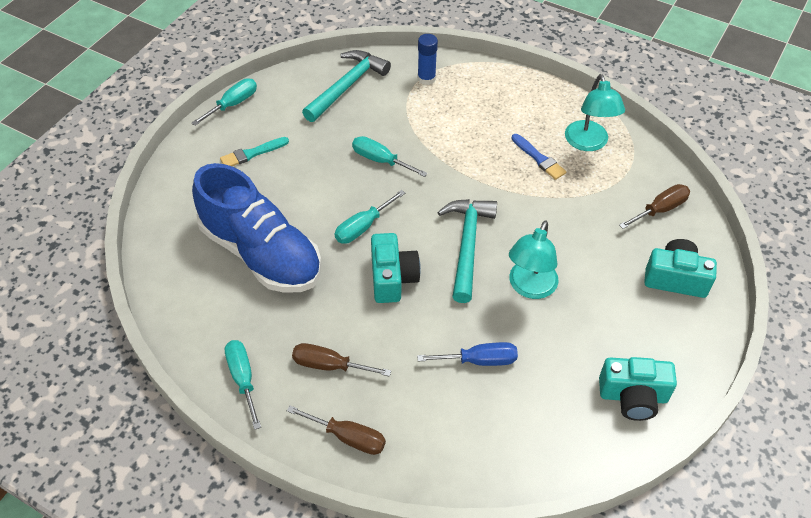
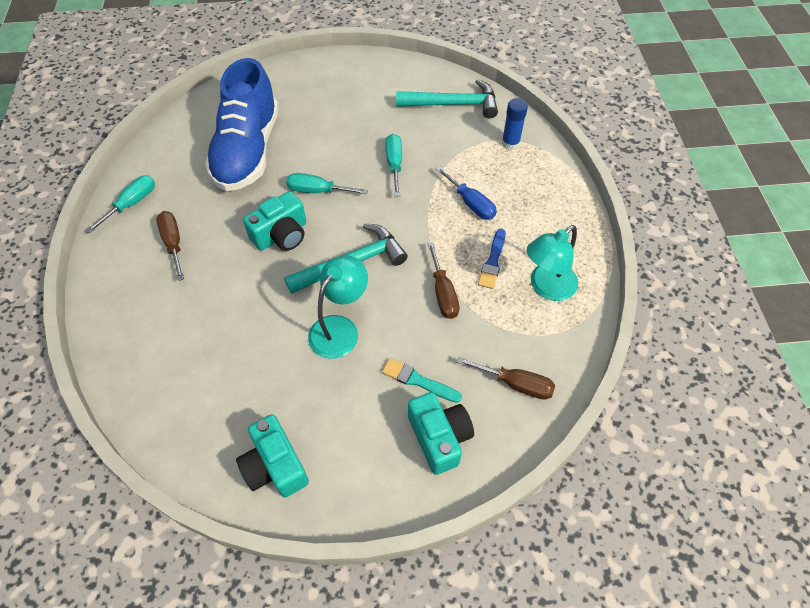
camera: 55 degrees right, 5 degrees up
turquoise screwdriver [191,78,257,126] -> none
turquoise brush [220,137,289,166] -> turquoise brush moved to [382,358,462,403]
brown screwdriver [287,405,386,455] -> brown screwdriver moved to [427,242,460,319]
blue screwdriver [417,342,518,366] -> blue screwdriver moved to [436,166,497,220]
turquoise lamp [509,220,559,299] -> turquoise lamp turned 135 degrees clockwise [308,255,368,359]

